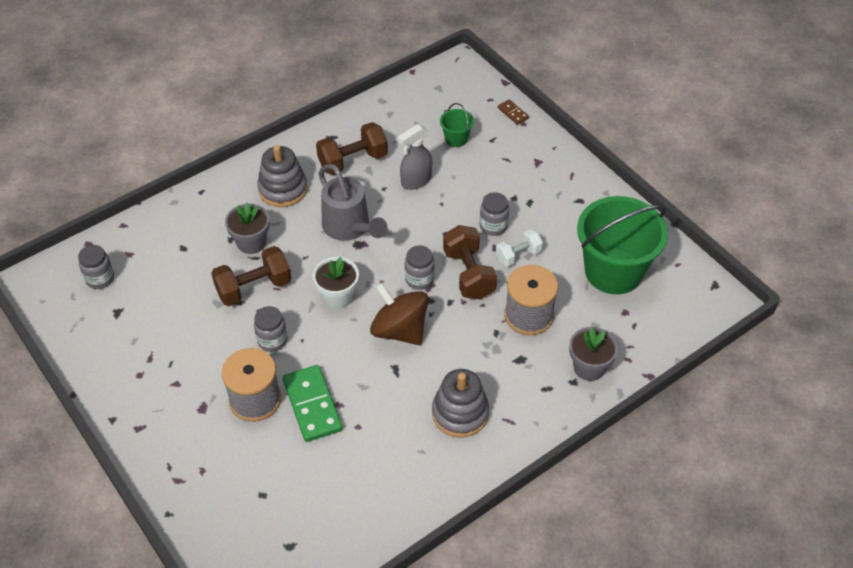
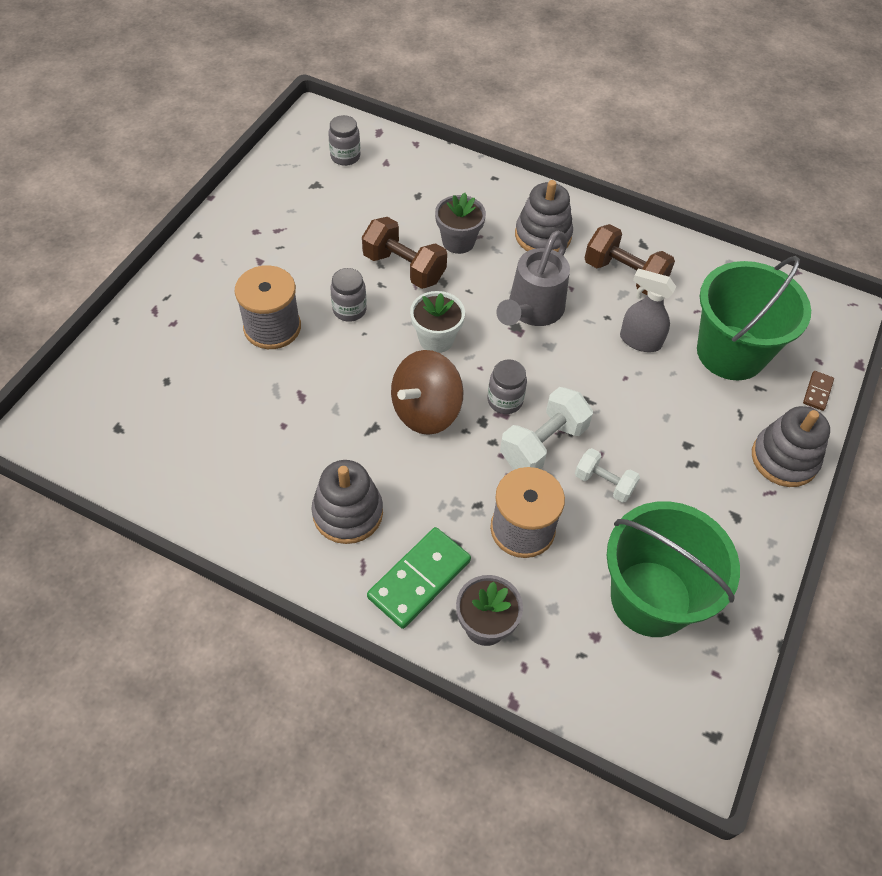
camera: 60 degrees right, 5 degrees up
green domino [283,365,343,442] -> green domino moved to [367,527,471,629]
brown spinning top [370,283,429,345] -> brown spinning top turned 150 degrees counterclockwise [391,350,464,435]
green bucket [440,103,474,147] -> green bucket [697,256,811,380], size x2.33
brown dumbbell [443,225,497,299] -> white dumbbell [500,387,593,470]
grey jar [480,192,509,236] -> none
none -> grey stacking toy [752,406,830,487]

